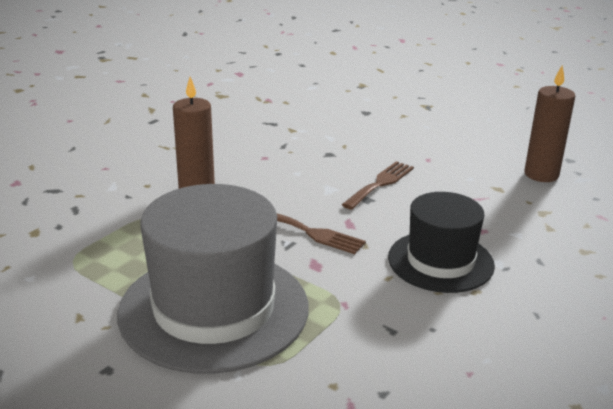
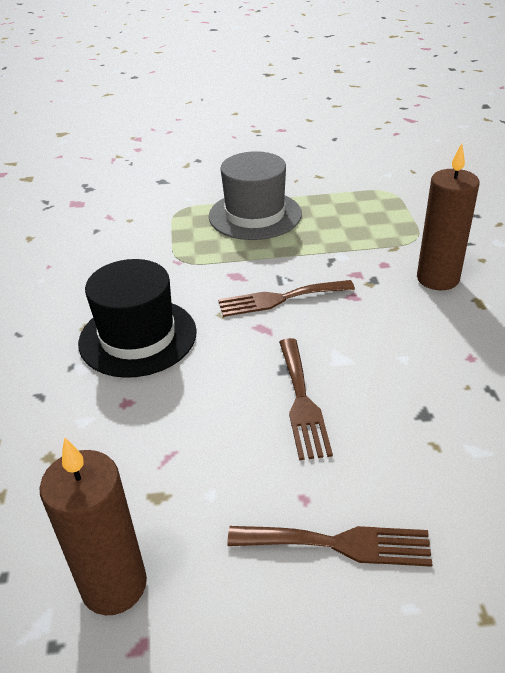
camera: 140 degrees right, 10 degrees up
grey hat [117,184,309,374] -> grey hat [209,151,302,240], size x0.61
none -> brown fork [227,526,433,567]

